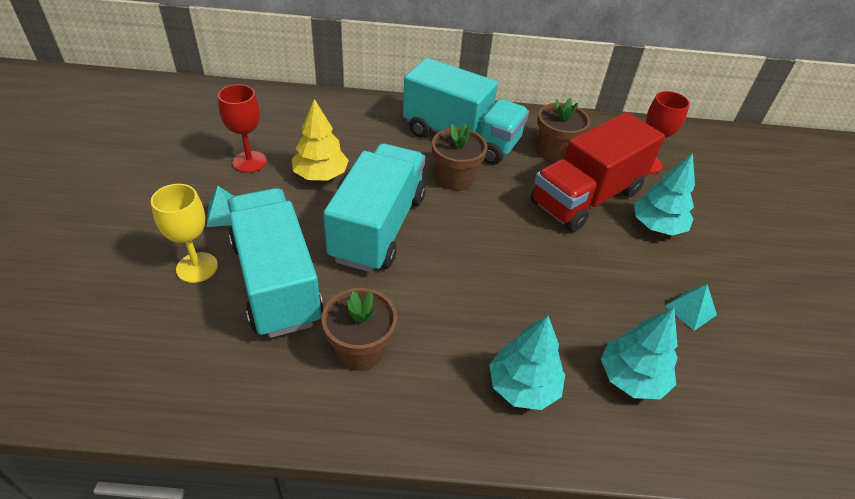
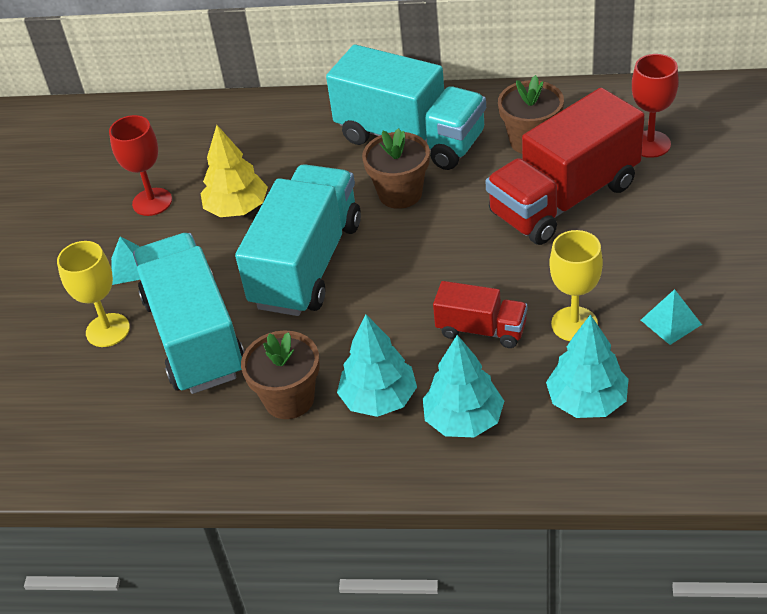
camera: 10 degrees right, 0 degrees up
turquoise tree [634,153,695,236] -> turquoise tree moved to [337,315,417,417]
none -> red truck [433,281,527,348]
none -> yellow goblet [549,230,603,341]

